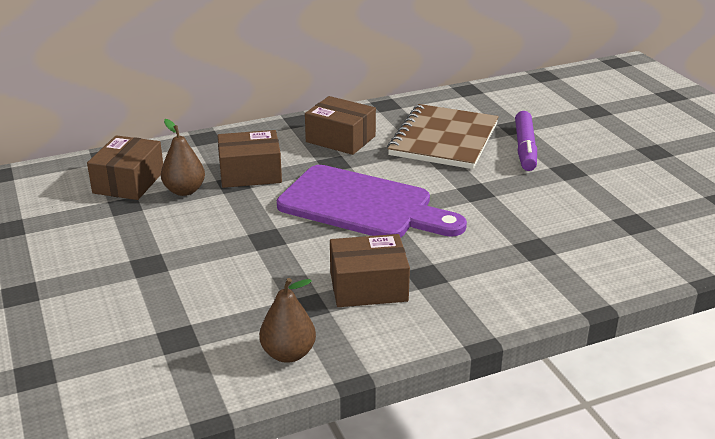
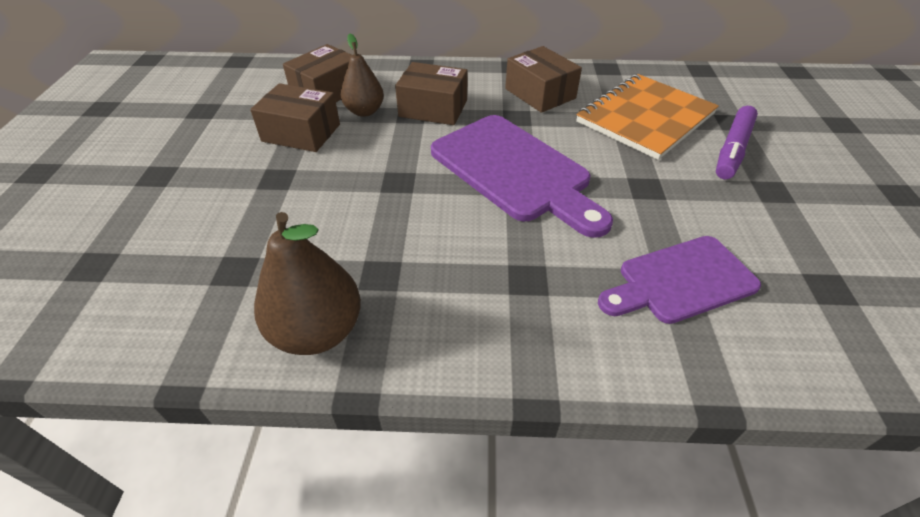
camera: 25 degrees right, 15 degrees up
brown pear [259,278,316,363] -> brown pear [254,212,361,355], size x1.50
brown box [330,234,410,307] -> brown box moved to [250,83,340,152]
brown notebook [387,104,499,169] -> orange notebook [576,74,719,160]
none -> purple cutting board [598,236,761,324]

